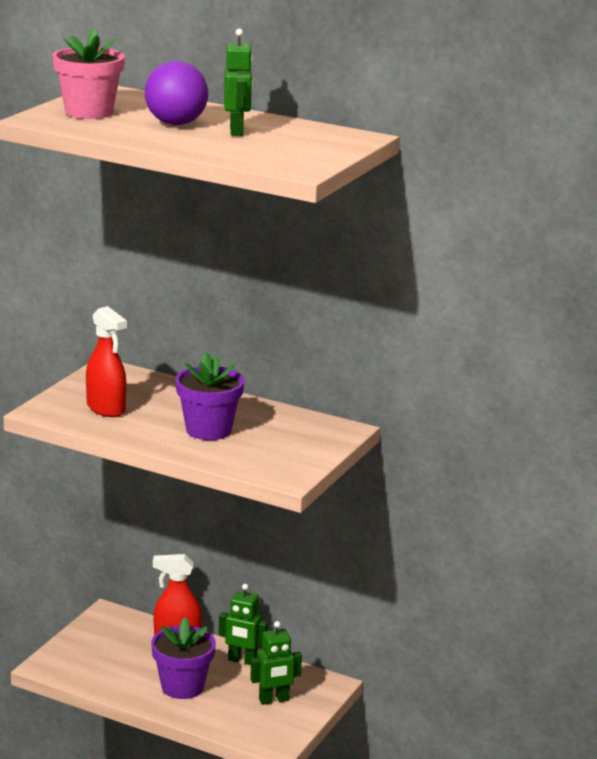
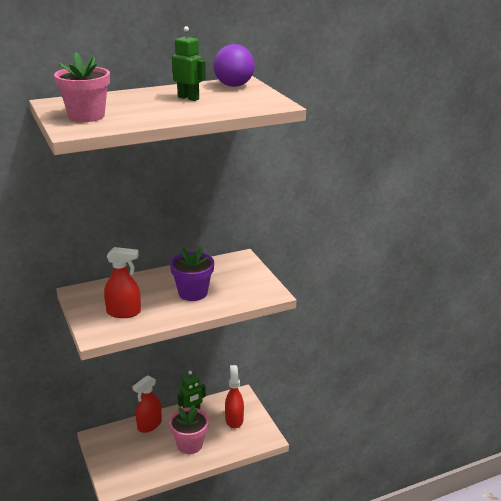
camera: 50 degrees left, 5 degrees up
purple ball [145,61,208,125] -> purple ball moved to [213,44,255,87]
purple flower pot [151,617,216,699] -> pink flower pot [169,405,209,454]
green robot [250,621,302,705] -> red spray bottle [225,365,244,429]

